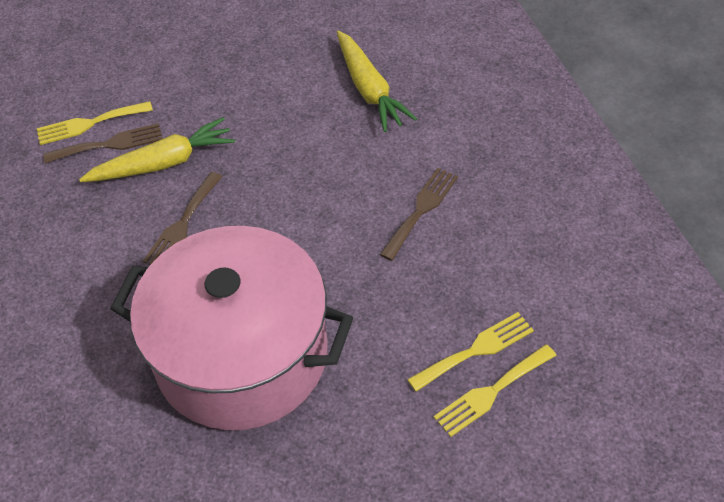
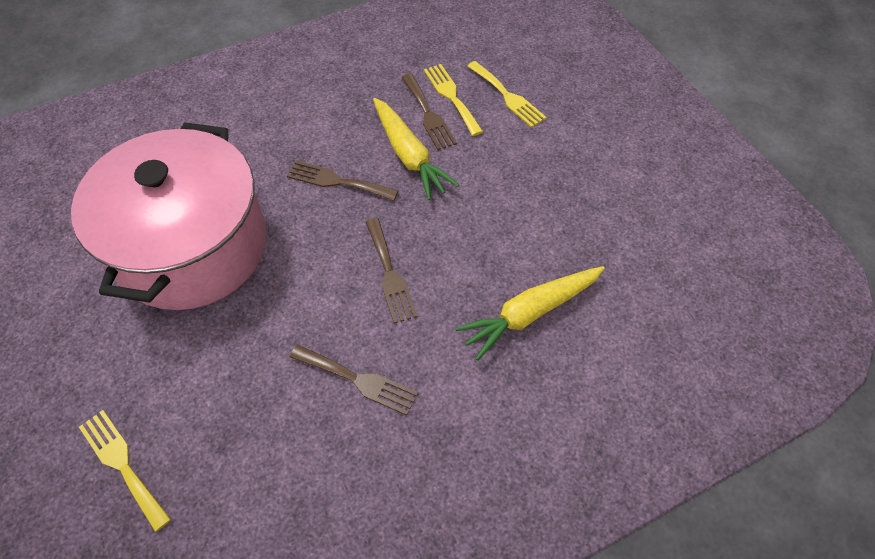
camera: 80 degrees right, 5 degrees up
yellow fork [407,312,534,392] -> yellow fork moved to [467,61,547,128]
none -> brown fork [366,218,417,324]

